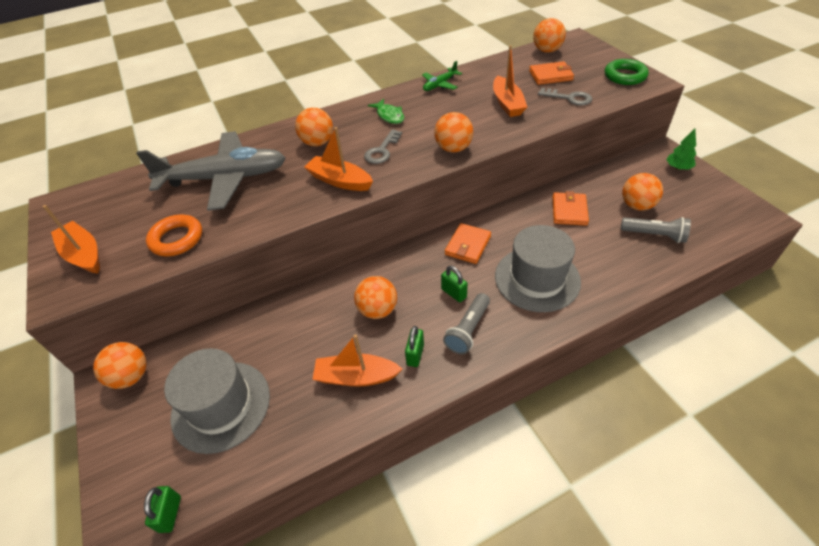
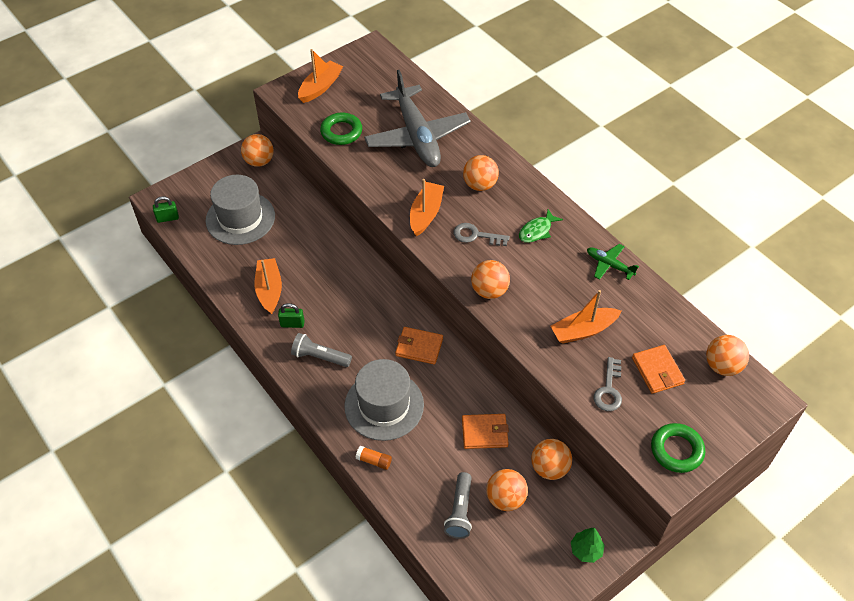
camera: 75 degrees right, 5 degrees up
orange ring [146,215,202,256] -> green ring [320,112,362,145]
orange ball [354,276,397,319] -> orange ball moved to [531,439,572,480]
green padlock [441,266,468,302] -> none
none -> orange glue stick [356,446,392,470]

